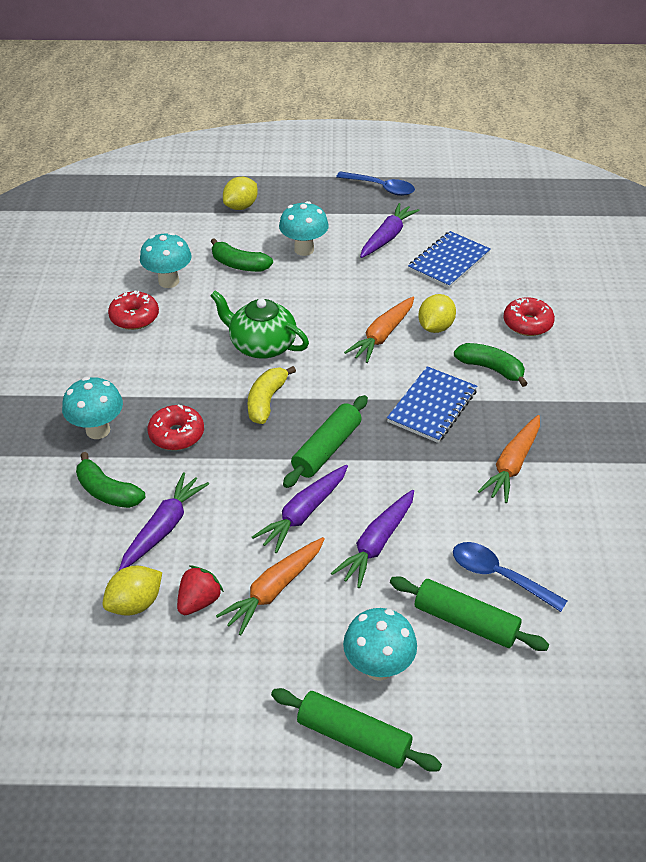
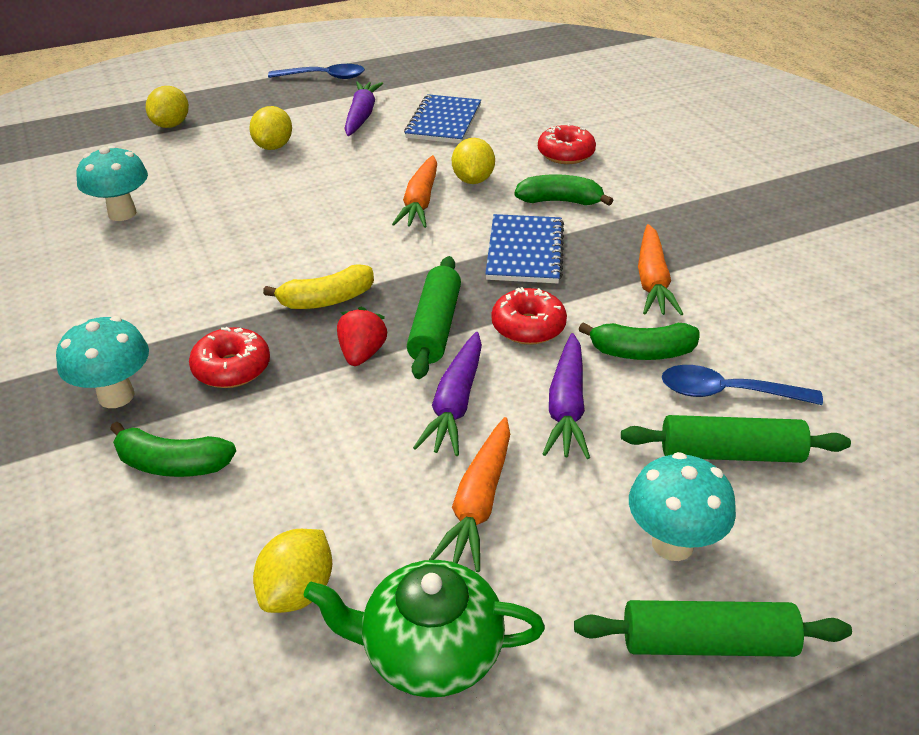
camera: 25 degrees left, 5 degrees down
red donut [108,291,159,330] -> red donut moved to [492,287,567,345]
purple carrot [119,472,209,571] -> none
red strawberry [177,566,224,615] -> red strawberry moved to [337,307,388,366]
green teapot [210,290,309,359] -> green teapot moved to [304,560,545,698]
green banana [211,238,273,272] -> green banana moved to [578,322,700,360]
yellow banana [248,366,296,424] -> yellow banana turned 105 degrees counterclockwise [263,264,374,309]
turquoise mushroom [279,201,329,256] -> yellow lemon [249,106,292,150]

